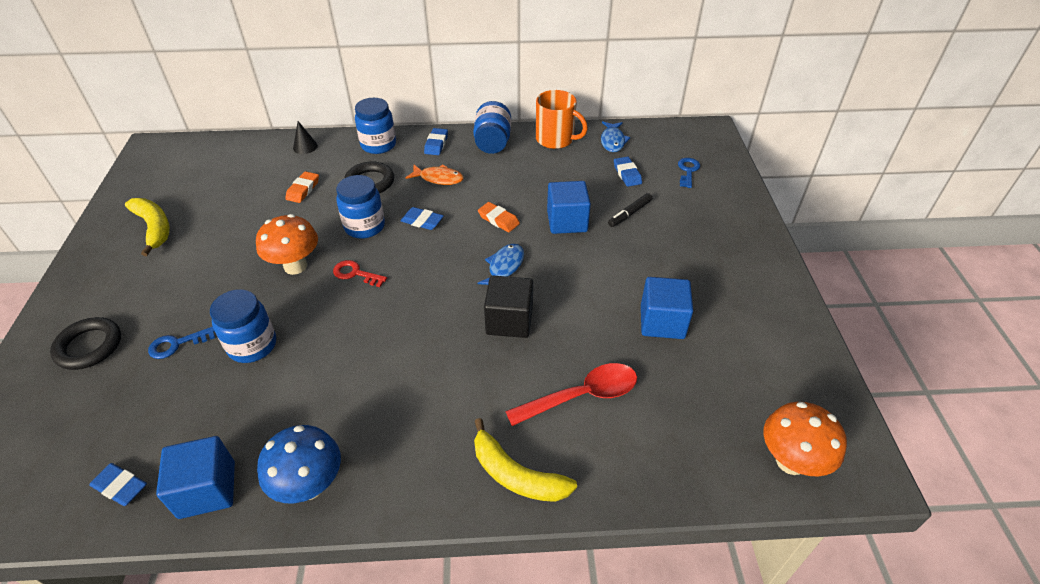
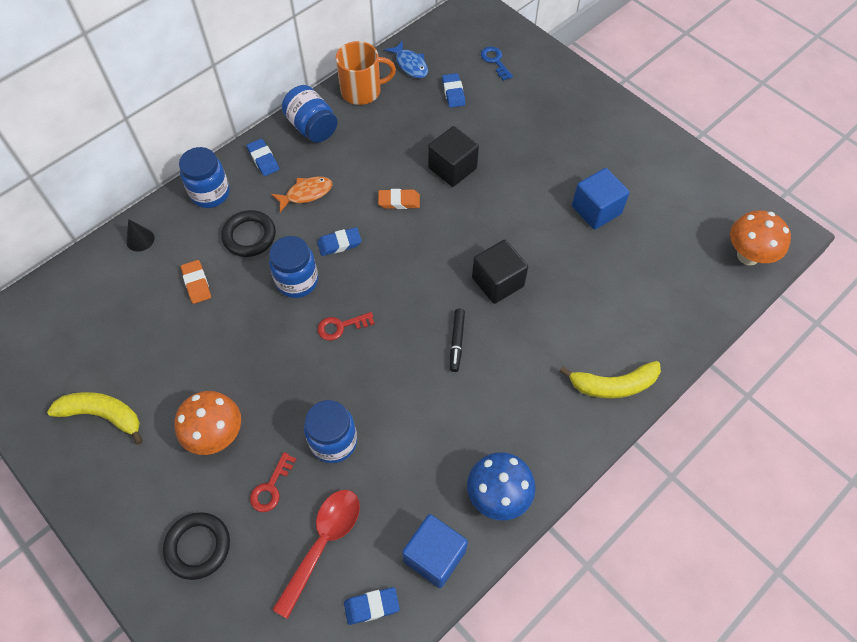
camera: 40 degrees left, 15 degrees up
blue key [148,326,215,359] -> red key [250,452,296,512]
orange mushroom [256,214,318,275] -> orange mushroom moved to [174,391,241,455]
blue fish [478,244,524,285] -> none
red spoon [505,363,637,426] -> red spoon moved to [272,490,360,619]
blue cube [547,181,591,234] -> black cube [428,126,479,187]
black marker [608,193,652,227] -> black marker moved to [450,309,465,372]
blue eraser [614,156,642,187] -> blue eraser turned 45 degrees clockwise [442,73,465,108]

